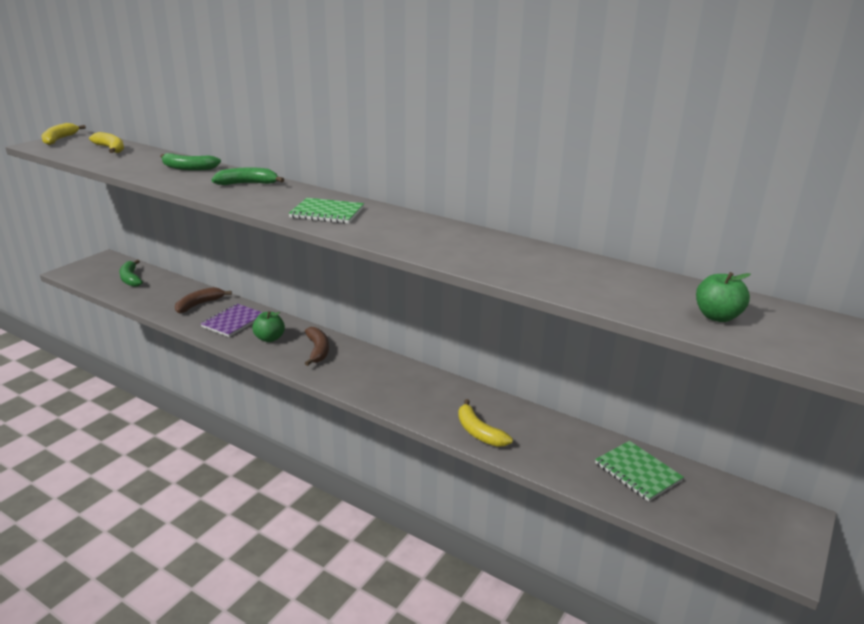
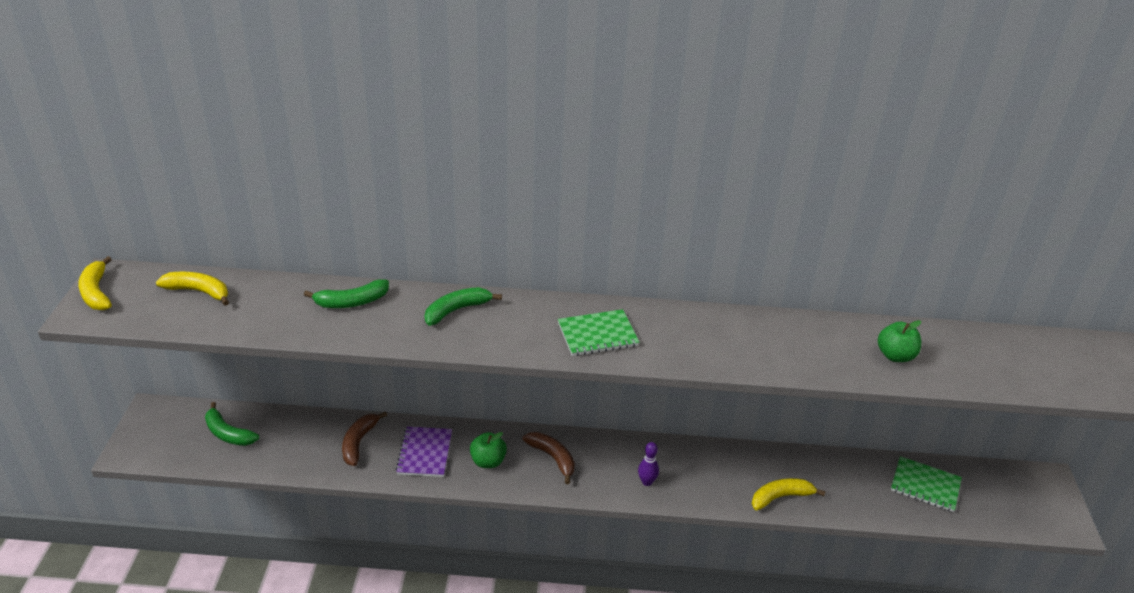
camera: 30 degrees left, 10 degrees up
yellow banana [458,399,513,447] -> yellow banana turned 135 degrees clockwise [752,478,826,510]
green apple [696,272,751,322] -> green apple moved to [878,320,921,362]
none -> purple bowling pin [638,442,659,486]

